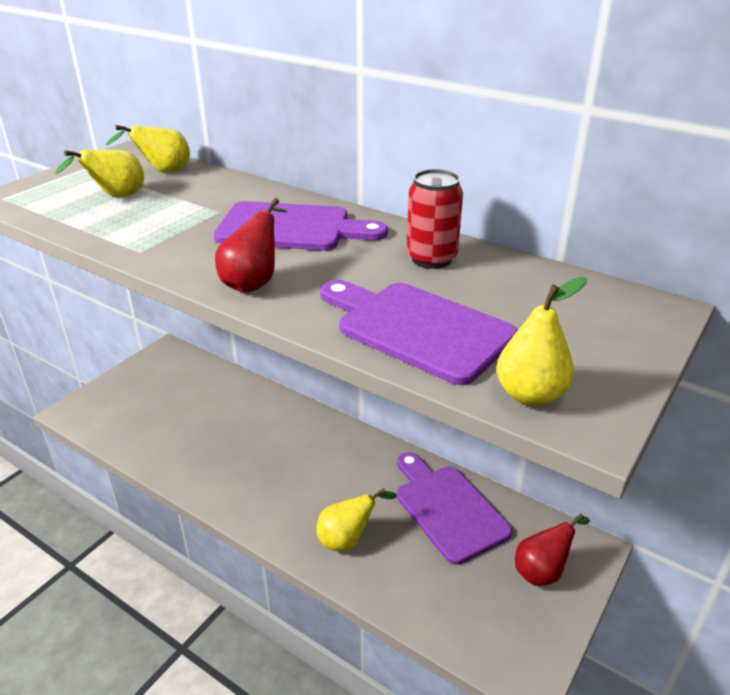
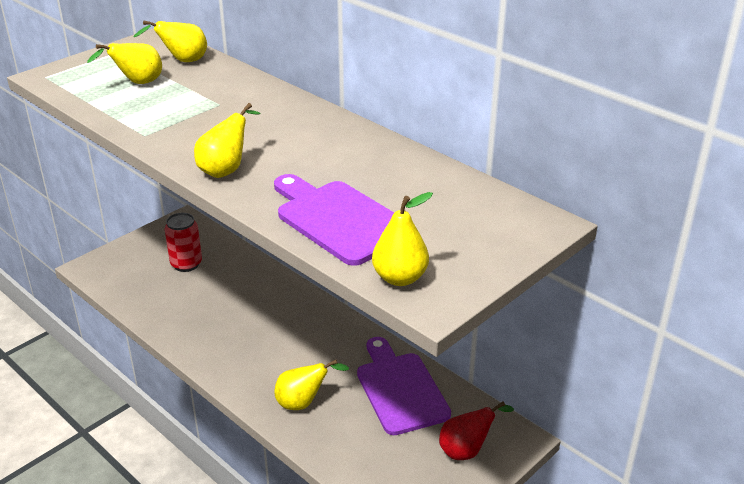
camera: 10 degrees right, 0 degrees up
purple cutting board [214,201,388,251] -> none
red pear [215,198,287,293] -> yellow pear [194,103,261,178]
red can [406,169,463,269] -> red can moved to [164,213,202,272]

